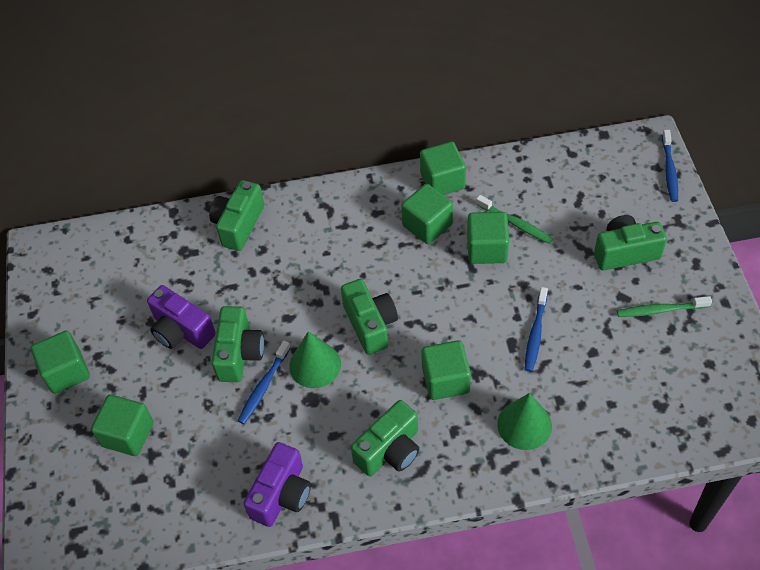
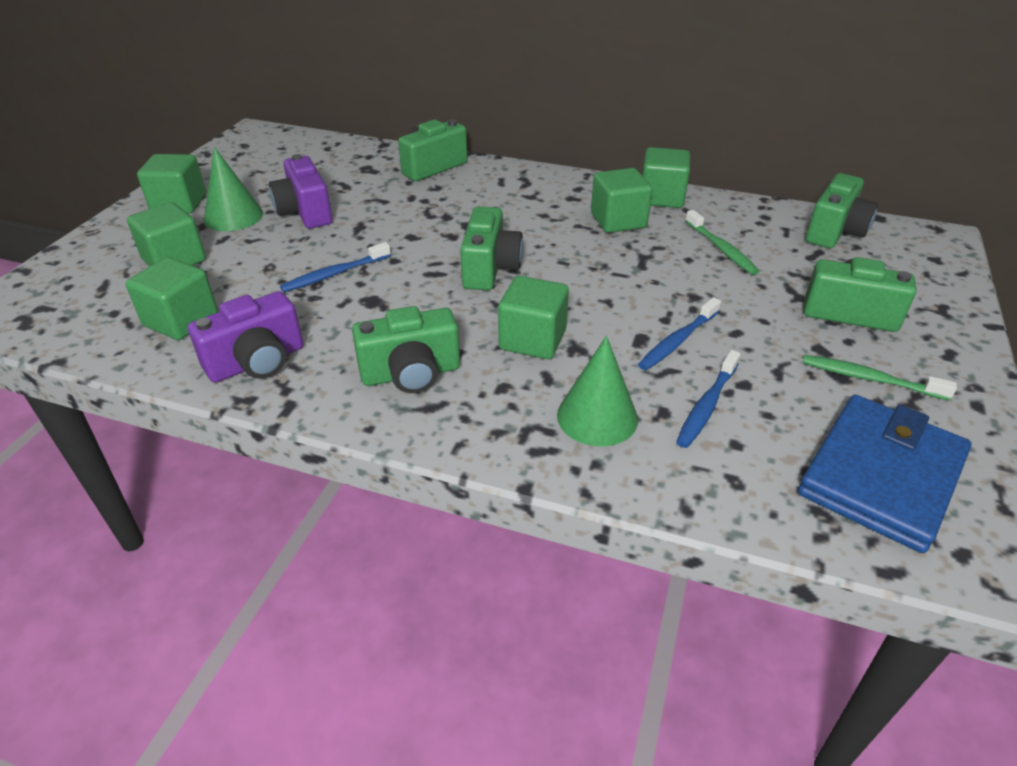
camera: 25 degrees right, 15 degrees down
green camera [212,306,264,382] -> green camera moved to [806,173,878,248]
green cone [289,331,341,388] -> green cone moved to [204,147,263,231]
green cube [467,212,509,264] -> green cube moved to [126,257,218,340]
blue toothbrush [662,130,678,202] -> blue toothbrush moved to [676,350,741,448]
none -> blue wallet [798,395,972,553]

